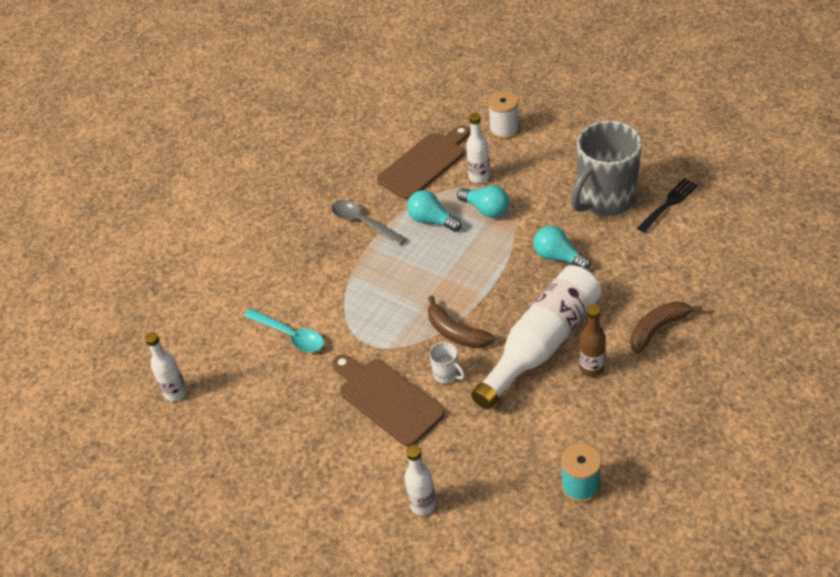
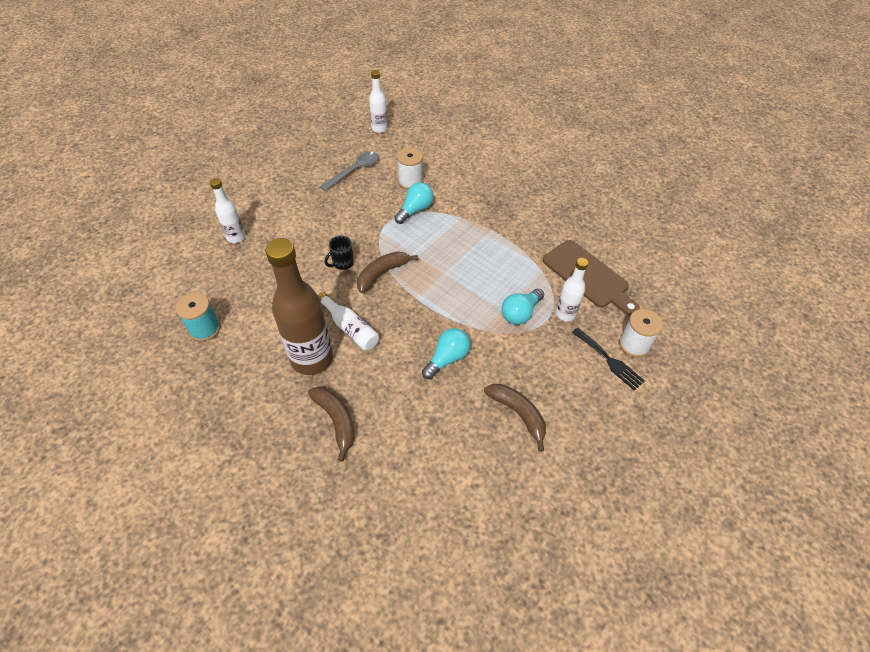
camera: 90 degrees right, 5 degrees up
turquoise spoon [244,309,324,352] -> white spool [397,147,423,190]
grey spoon [331,200,406,246] -> grey spoon moved to [320,152,379,191]
brown cutting board [332,354,445,447] -> none
turquoise light bulb [407,190,462,232] -> turquoise light bulb moved to [394,182,434,224]
white mug [429,342,465,383] -> black mug [325,236,354,270]
white bottle [471,265,602,410] -> white bottle [318,292,379,351], size x0.52
grey mug [571,120,642,216] -> brown banana [484,384,546,452]
brown bottle [579,304,606,377] -> brown bottle [265,238,333,375], size x1.94
black fork [637,178,698,232] -> black fork moved to [572,328,645,391]

